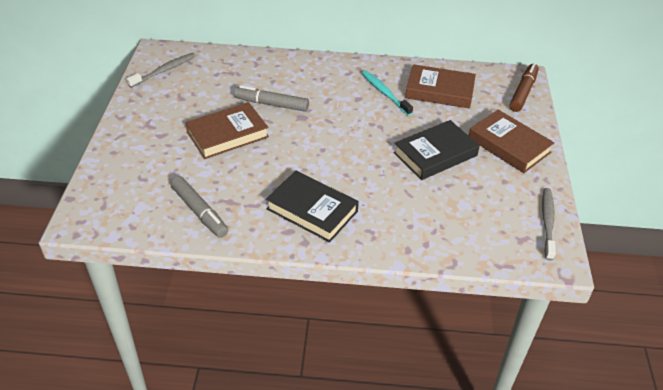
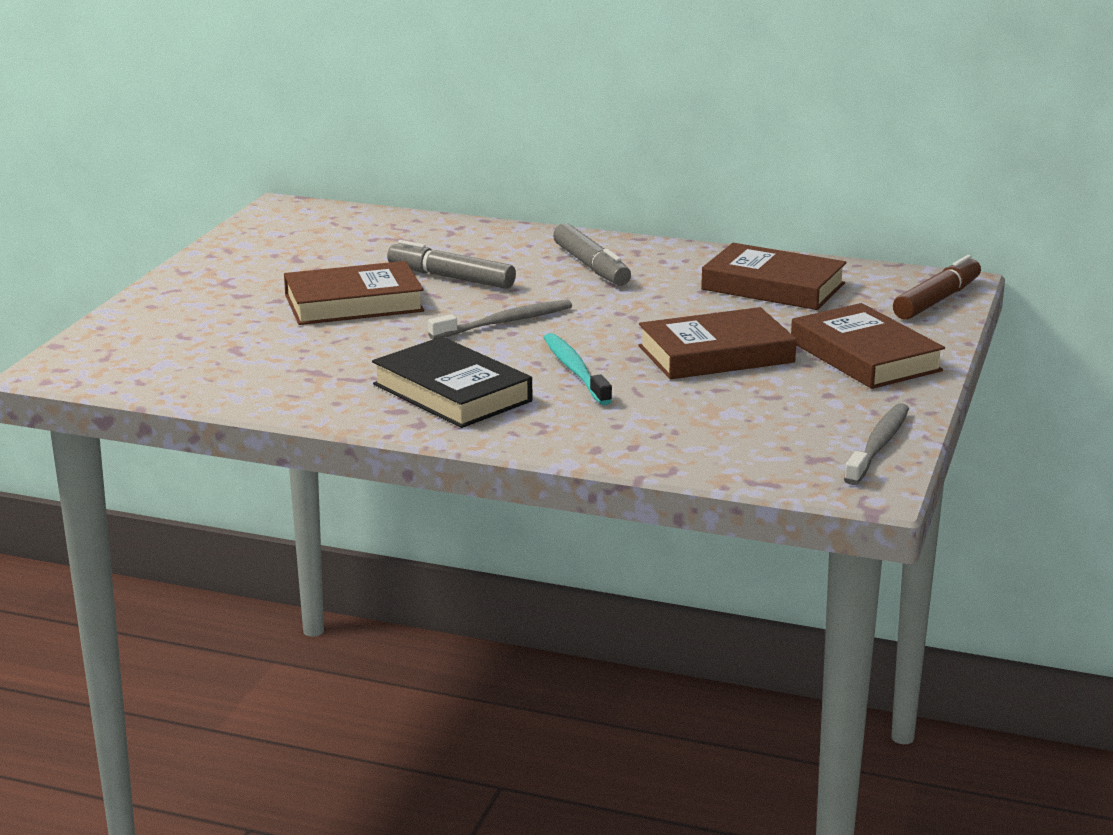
camera: 15 degrees right, 20 degrees down
grey toothbrush [127,53,196,88] -> grey toothbrush moved to [428,300,572,340]
grey marker [171,176,228,238] -> grey marker moved to [553,223,631,286]
turquoise toothbrush [361,70,413,116] -> turquoise toothbrush moved to [543,333,612,405]
black book [393,120,480,180] -> brown book [638,307,797,379]

